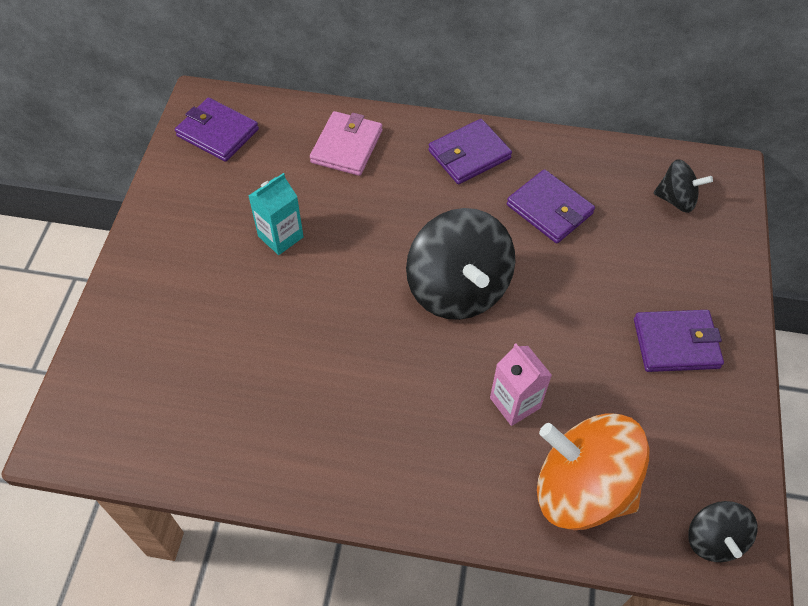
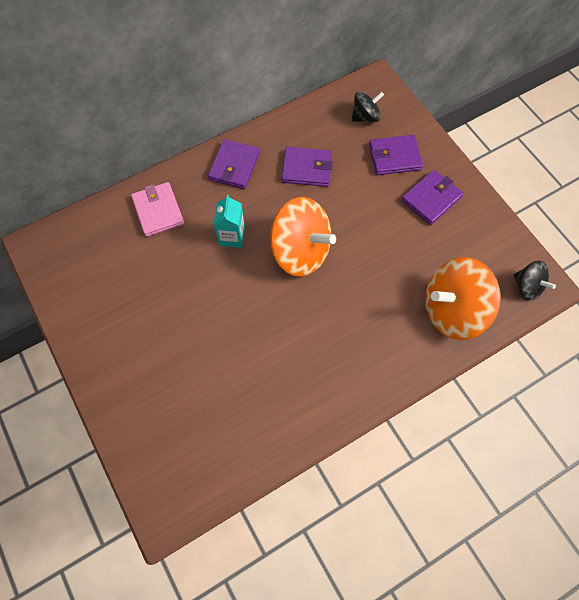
camera: 40 degrees left, 10 degrees up
purple wallet [175,98,259,162] -> purple wallet moved to [369,135,423,175]
turquoise carton [249,173,304,255] -> turquoise carton moved to [214,195,245,248]
black spinning top [406,208,515,320] -> orange spinning top [270,197,336,277]
pink carton [490,343,552,426] -> none

